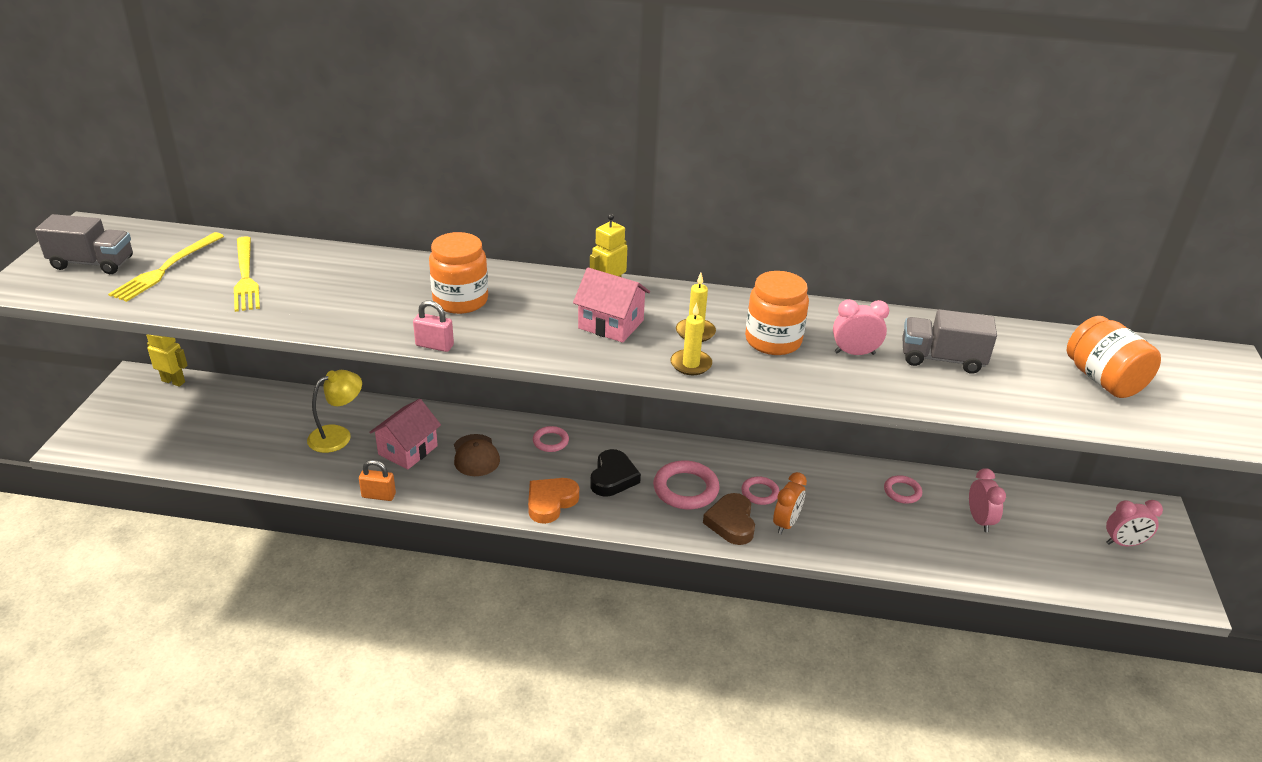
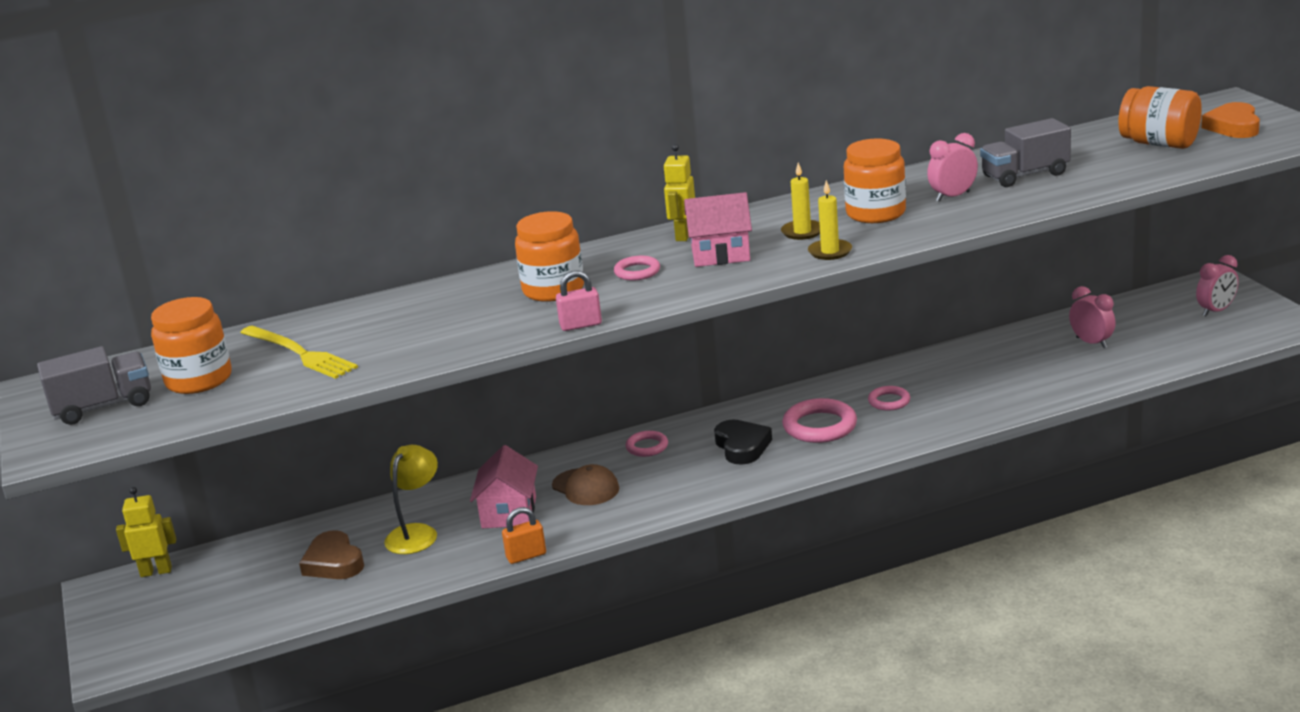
camera: 25 degrees left, 10 degrees down
yellow fork [108,232,224,302] -> orange jar [151,297,232,394]
orange heart [528,478,579,524] -> orange heart moved to [1201,102,1260,138]
brown heart [703,493,755,545] -> brown heart moved to [299,530,364,579]
orange clock [773,472,807,534] -> none
pink ring [884,475,922,504] -> pink ring moved to [614,256,660,281]

